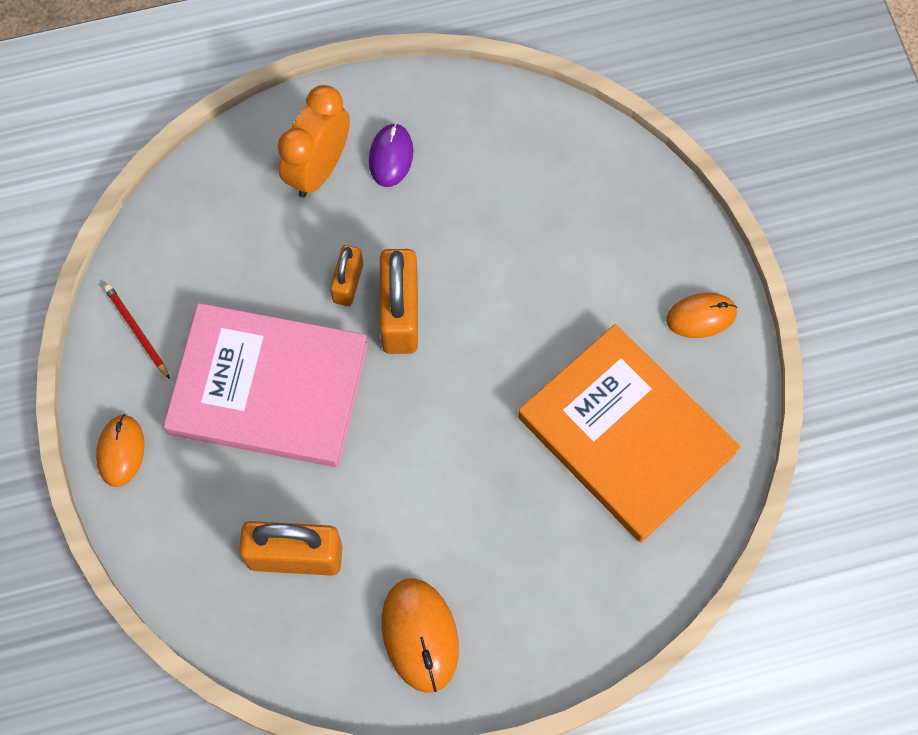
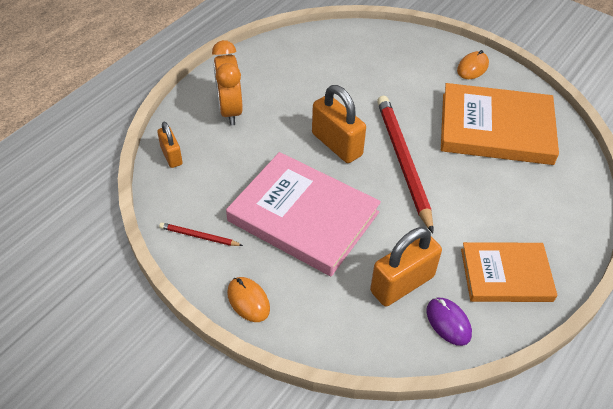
camera: 40 degrees left, 20 degrees down
pink book [164,303,368,467] -> pink book turned 60 degrees clockwise [226,152,381,277]
orange padlock [330,245,363,306] -> orange padlock moved to [157,122,183,168]
purple mouse [369,123,413,187] -> purple mouse moved to [426,298,472,346]
orange mouse [382,578,459,693] -> orange book [461,242,557,302]
none -> red pencil [377,96,433,233]

